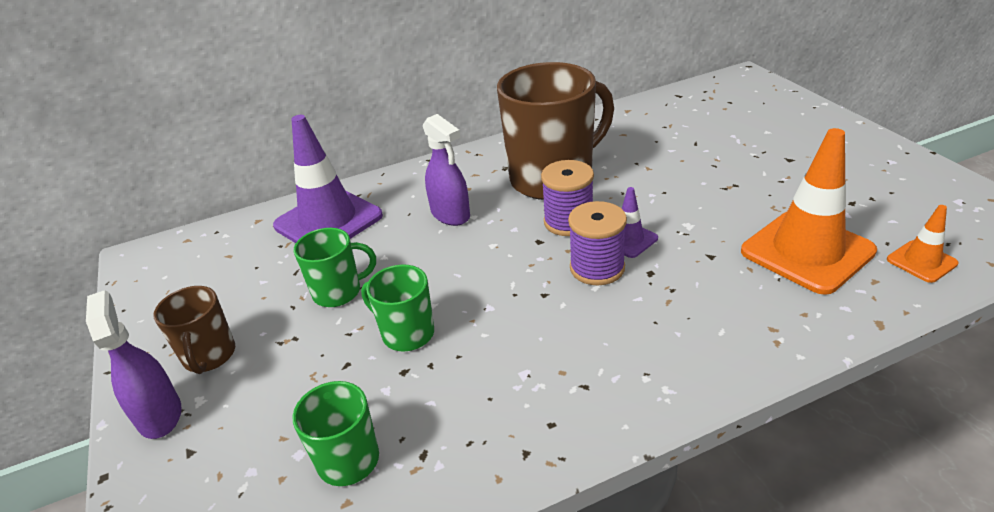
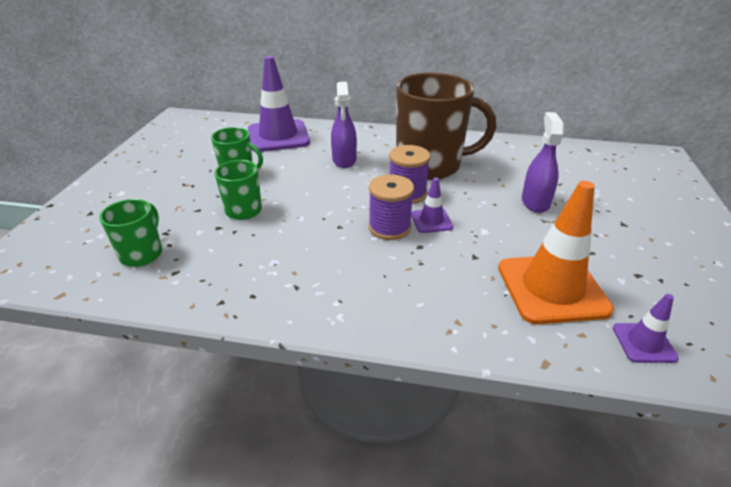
camera: 30 degrees right, 0 degrees up
purple spray bottle [86,290,182,439] -> purple spray bottle moved to [522,112,564,213]
brown mug [154,286,235,374] -> none
orange traffic cone [887,205,958,283] -> purple traffic cone [613,294,679,363]

